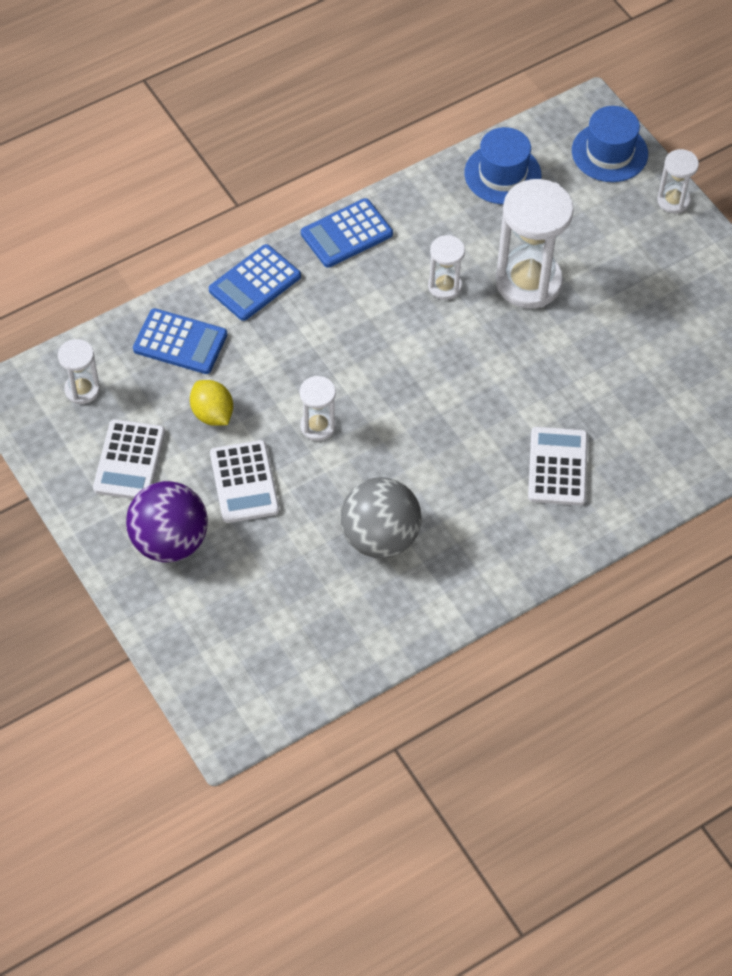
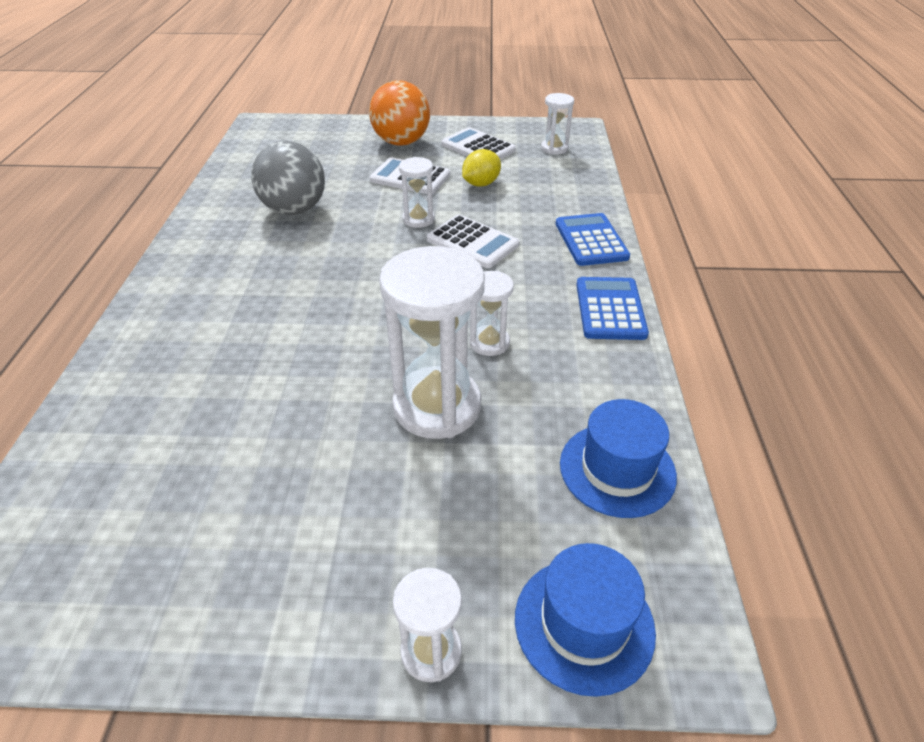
camera: 125 degrees right, 15 degrees down
purple ball [126,481,208,562] -> orange ball [369,80,430,146]
blue calculator [133,308,227,374] -> none
yellow lemon [190,380,233,426] -> yellow lemon turned 45 degrees counterclockwise [462,149,501,187]
white calculator [528,427,588,506] -> white calculator moved to [427,215,519,268]

